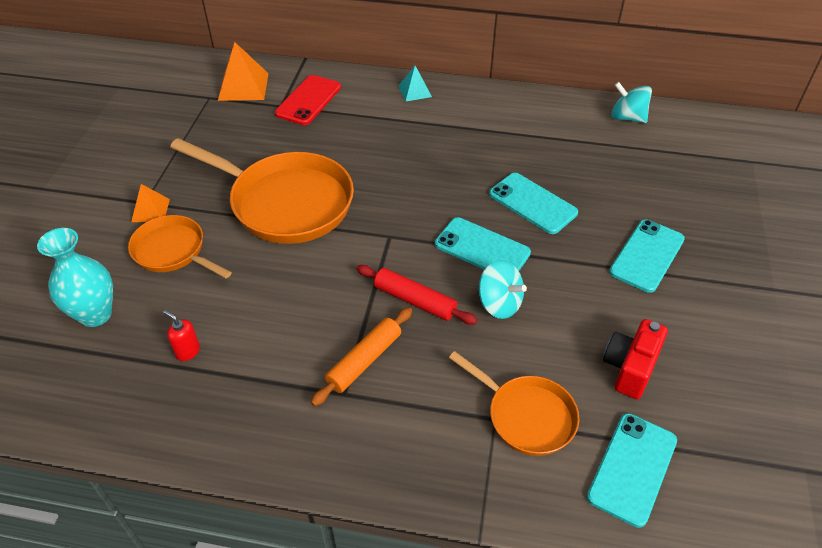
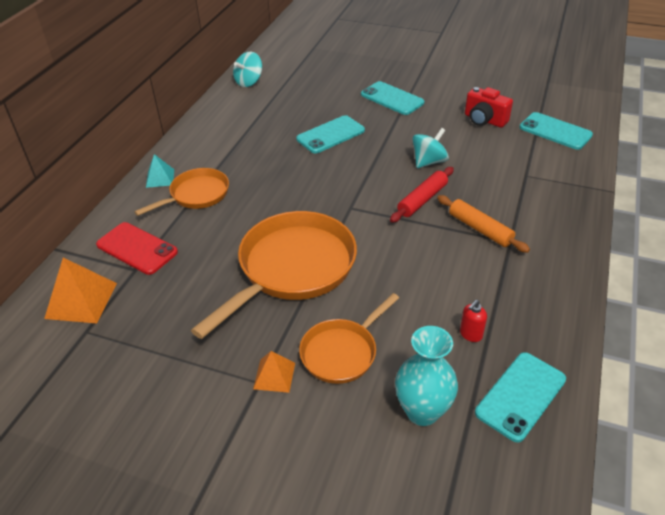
camera: 80 degrees left, 5 degrees down
turquoise phone [435,217,531,271] -> turquoise phone moved to [475,352,566,442]
orange pan [449,351,579,456] -> orange pan moved to [134,168,229,216]

